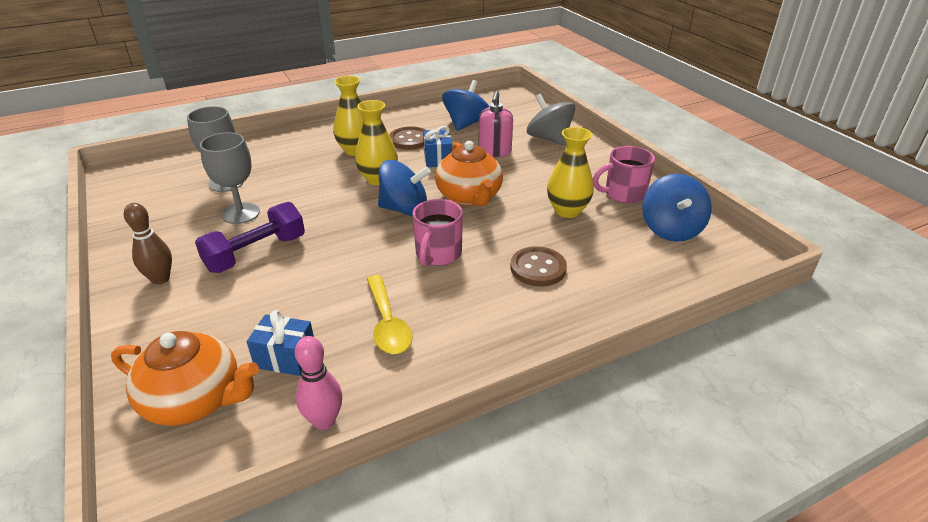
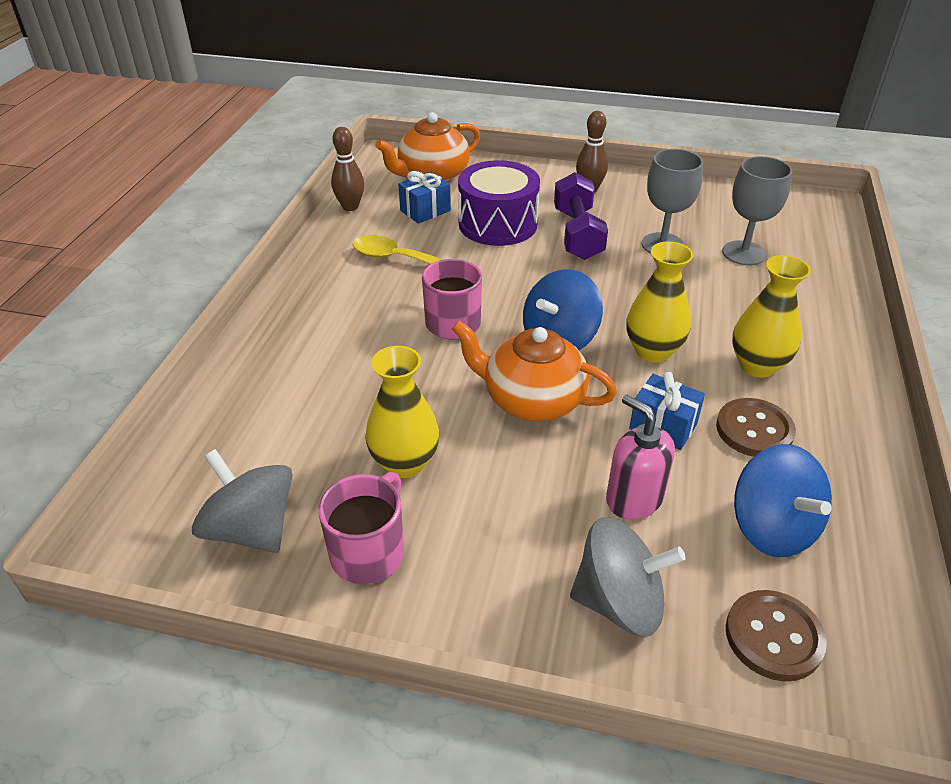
camera: 130 degrees right, 5 degrees up
pink bowling pin [294,336,342,430] -> brown bowling pin [331,127,364,211]
brown button [510,246,567,287] -> brown button moved to [726,590,827,681]
blue spinning top [642,174,712,242] -> grey spinning top [192,449,292,553]
none -> purple drum [458,160,540,246]

